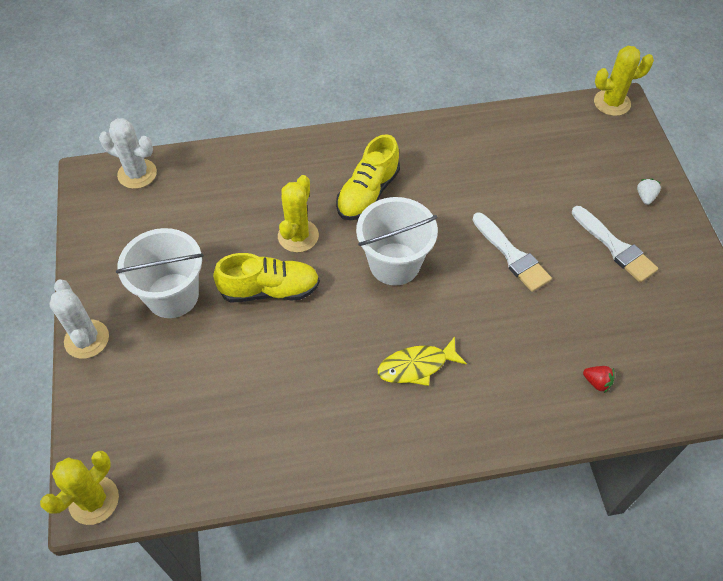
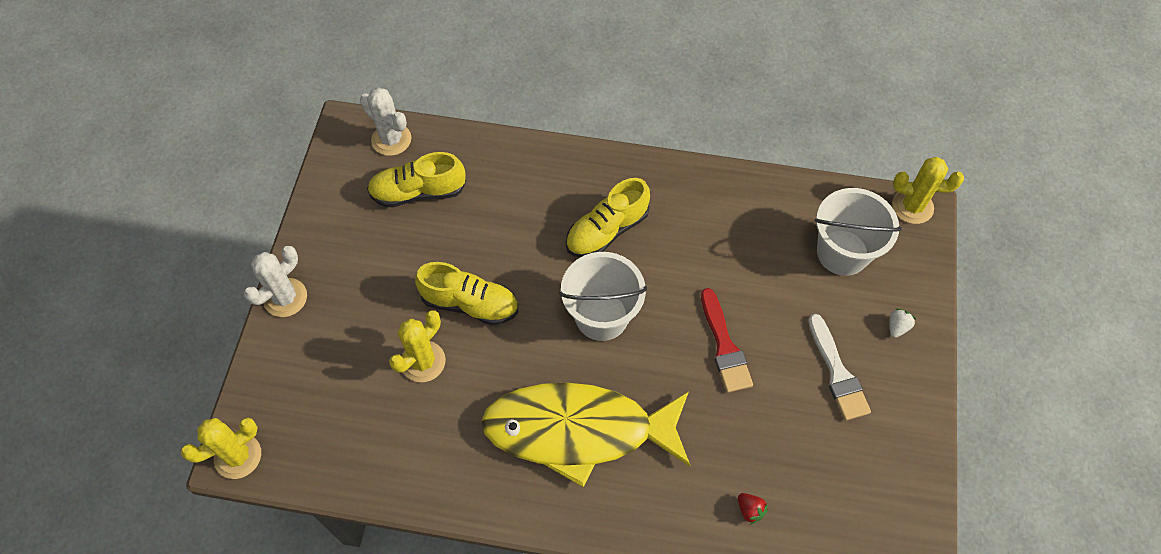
camera: 20 degrees right, 5 degrees up
white cactus [49,279,109,359] -> white cactus turned 45 degrees clockwise [244,246,307,317]
white bucket [116,228,204,318] -> white bucket moved to [814,188,902,276]
yellow cactus [278,175,319,252] -> yellow cactus moved to [389,310,446,382]
yellow fish [378,337,467,386] -> yellow fish [481,382,690,488], size x2.27
white brush [473,212,552,292] -> red brush [701,288,753,393]
none -> yellow shoe [367,152,466,207]

